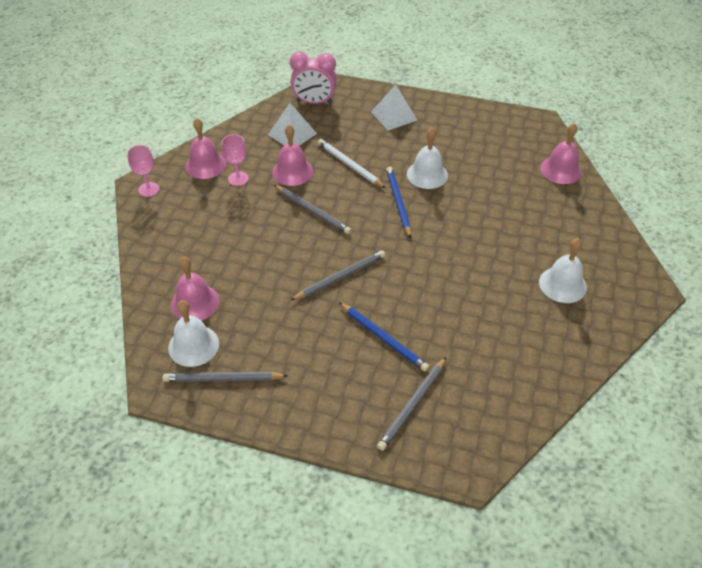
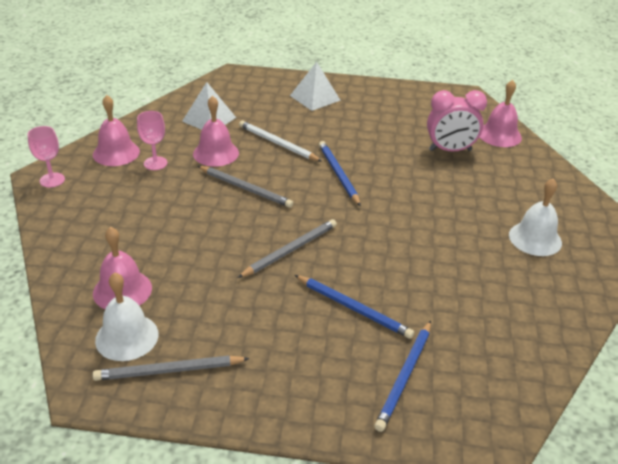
camera: 10 degrees left, 10 degrees down
pink clock [290,52,337,104] -> pink clock moved to [427,90,487,151]
grey pencil [377,357,446,451] -> blue pencil [374,321,431,432]
white bell [407,128,448,189] -> none

